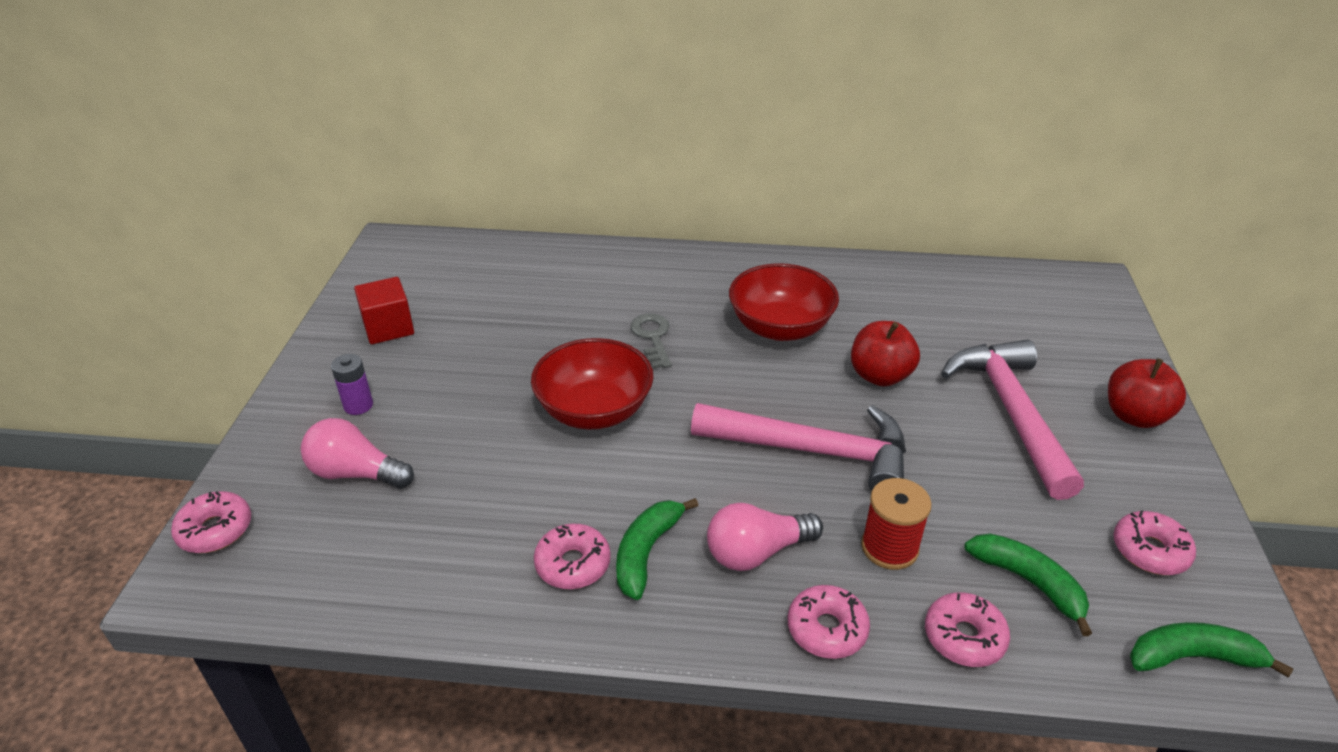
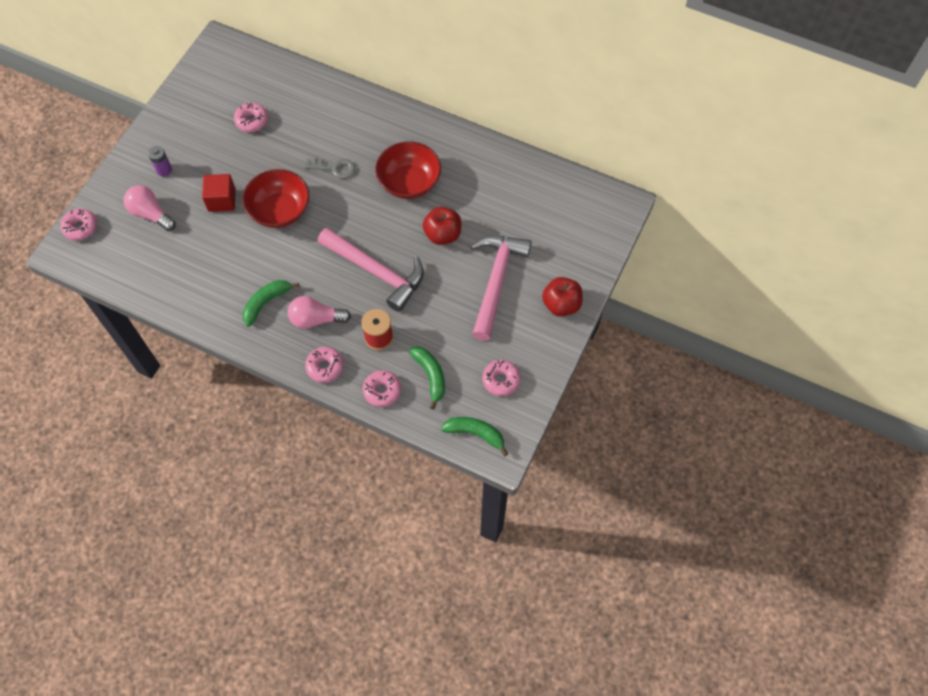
camera: 20 degrees right, 25 degrees up
red cube [354,277,414,344] -> red cube moved to [202,174,236,212]
pink donut [534,524,611,589] -> pink donut moved to [234,103,268,132]
grey key [630,313,671,369] -> grey key turned 90 degrees clockwise [304,158,355,179]

